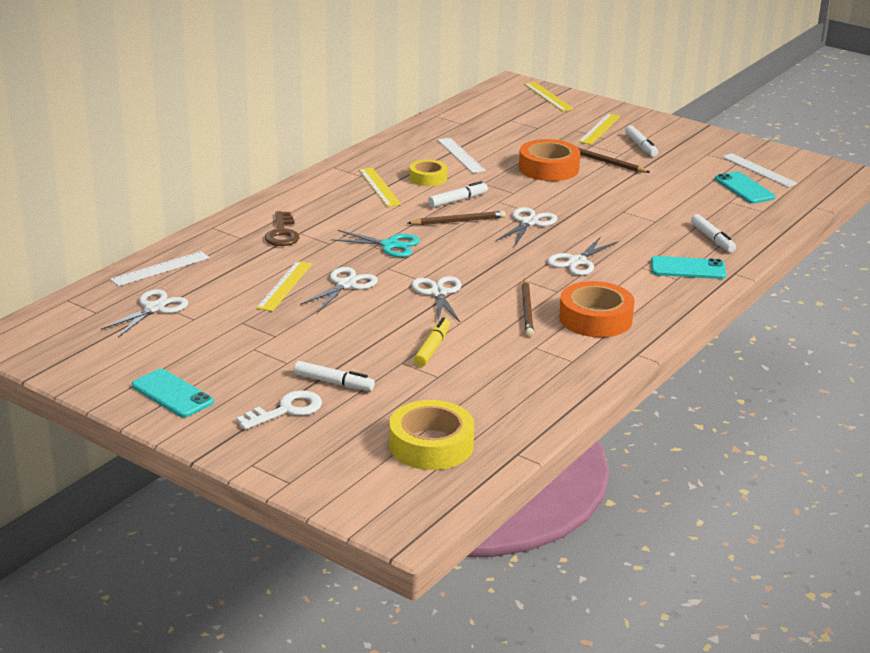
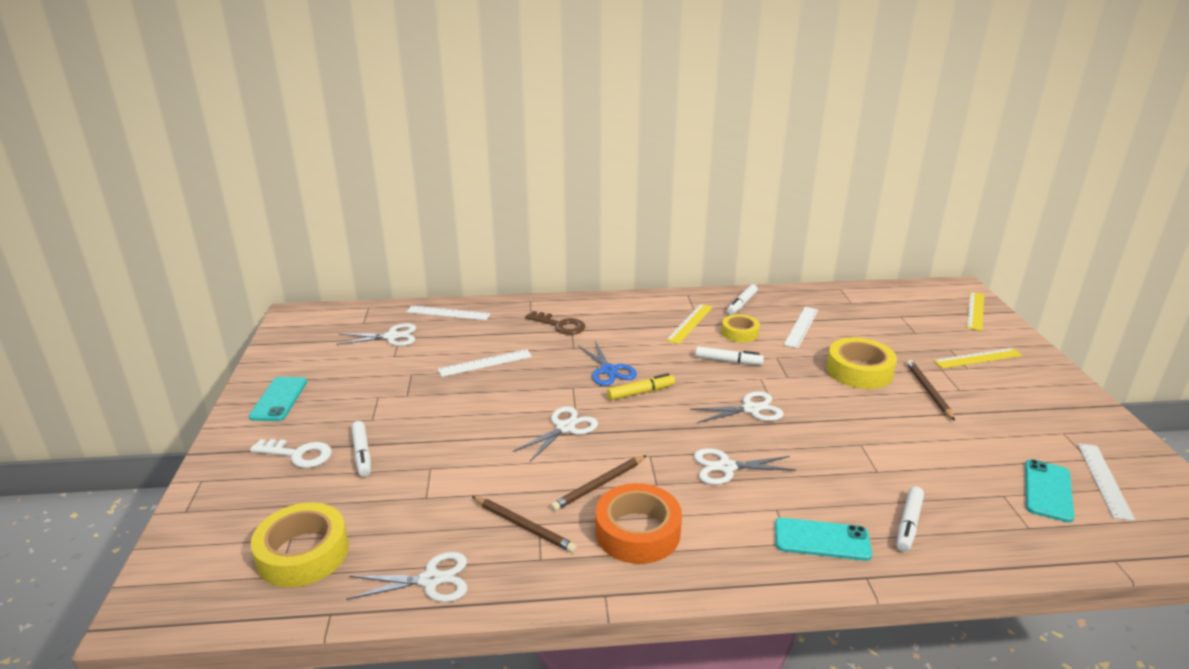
camera: 50 degrees right, 0 degrees up
yellow ruler [256,261,312,311] -> white ruler [438,349,532,377]
brown key [265,211,300,246] -> brown key turned 105 degrees counterclockwise [525,311,585,335]
white scissors [300,267,378,312] -> white scissors moved to [347,552,467,602]
turquoise scissors [331,230,420,257] -> blue scissors [578,341,637,386]
brown pencil [408,211,506,225] -> brown pencil moved to [472,496,577,553]
yellow marker [414,317,450,367] -> yellow marker moved to [607,373,675,400]
orange tape [519,139,580,181] -> yellow tape [827,338,897,389]
white marker [625,125,658,157] -> white marker moved to [727,284,758,315]
turquoise phone [651,256,726,279] -> turquoise phone turned 45 degrees counterclockwise [775,518,872,561]

